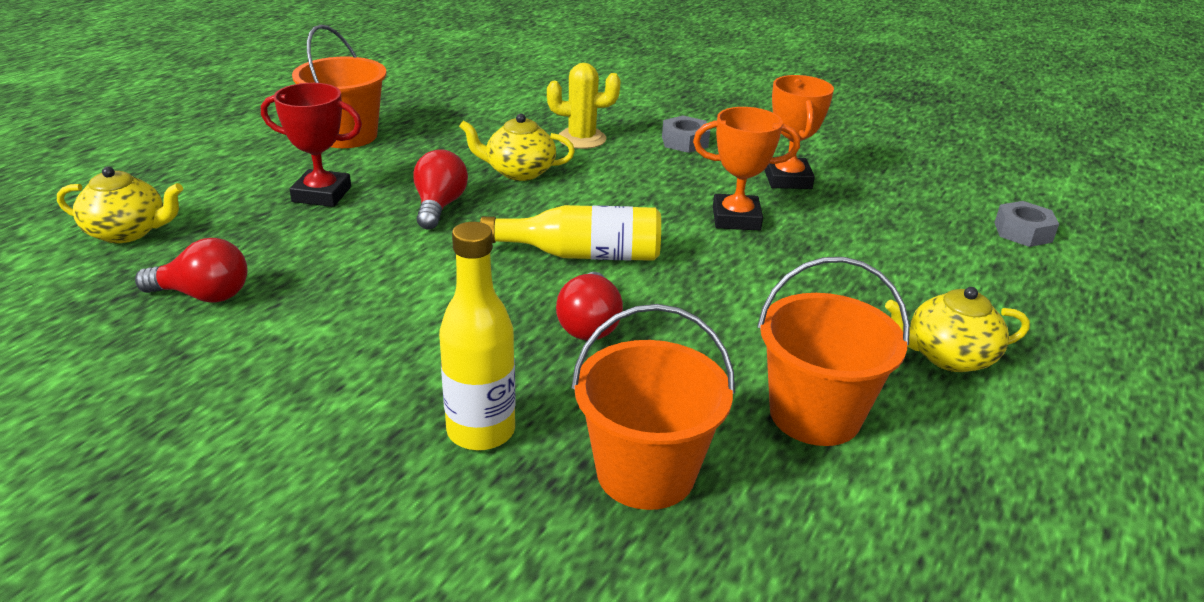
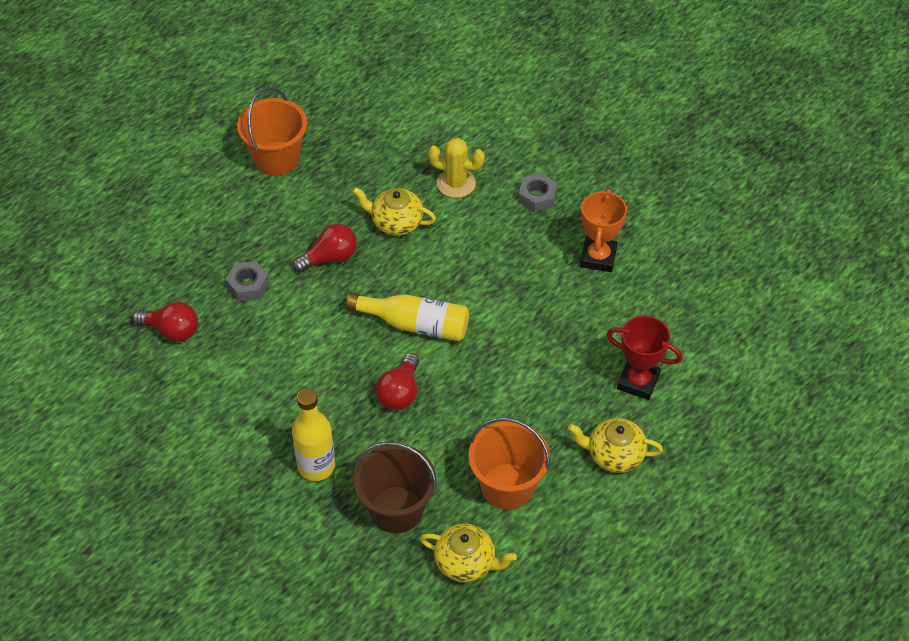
camera: 15 degrees right, 20 degrees up
yellow teapot [57,167,183,243] -> yellow teapot moved to [420,524,517,582]
red trophy [261,83,362,207] -> red trophy moved to [607,316,682,400]
red light bulb [413,149,468,229] -> red light bulb turned 45 degrees clockwise [292,224,357,272]
orange bucket [571,304,735,510] -> brown bucket [354,442,437,533]
orange trophy [693,107,800,231] -> none
grey nut [994,201,1059,247] -> grey nut moved to [225,261,269,302]

